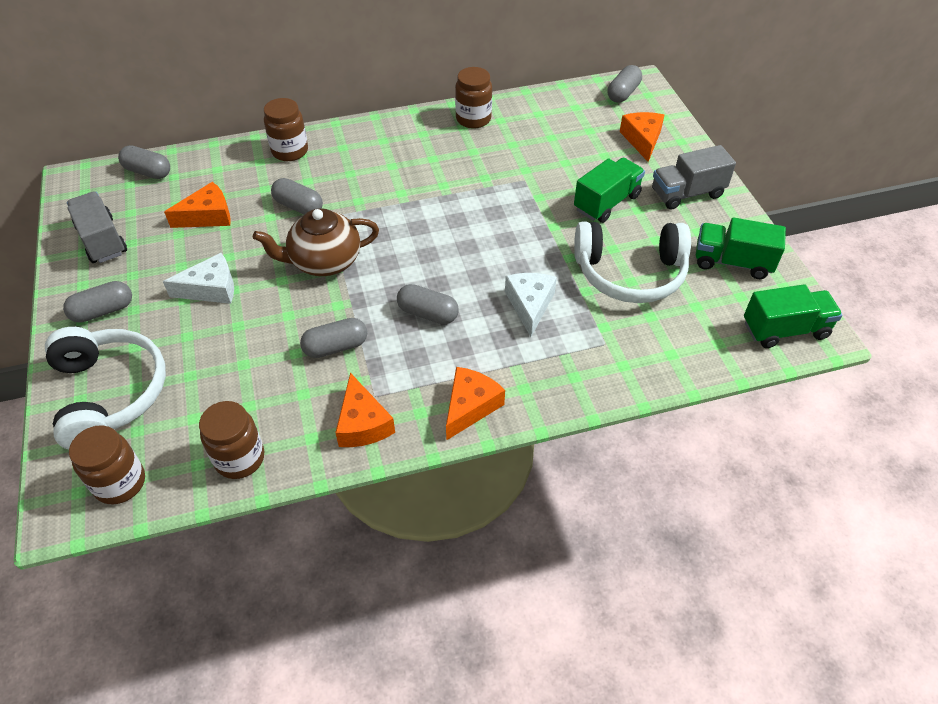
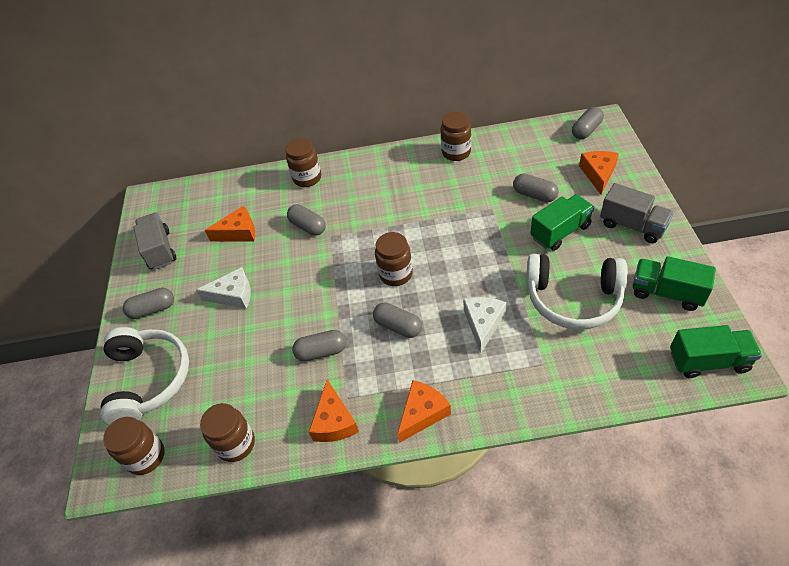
camera: 15 degrees right, 0 degrees up
grey capsule [118,145,170,179] -> grey capsule moved to [513,173,559,202]
brown teapot [253,208,379,276] -> none
grey truck [652,145,736,210] -> grey truck turned 135 degrees counterclockwise [600,183,674,243]
none -> brown jar [375,232,413,286]

